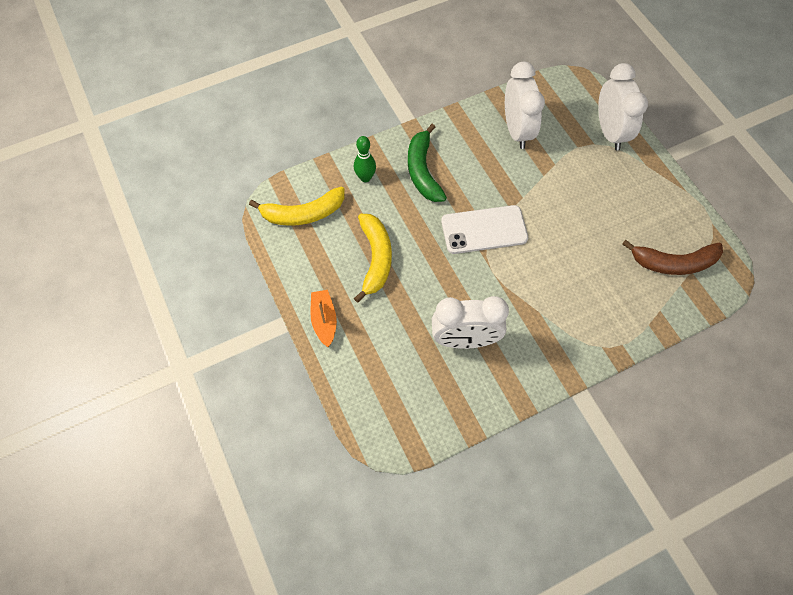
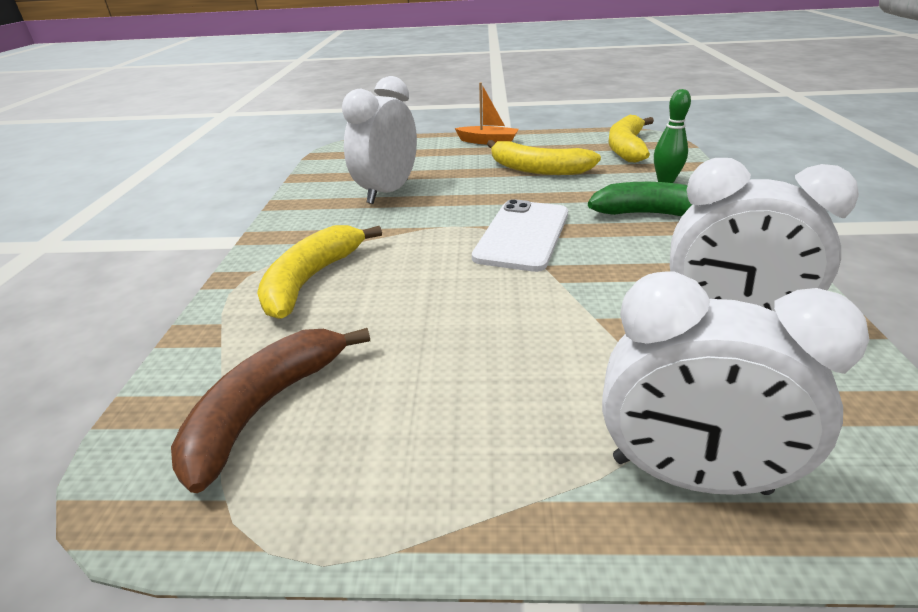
camera: 120 degrees right, 30 degrees down
none -> yellow banana [257,225,382,319]

